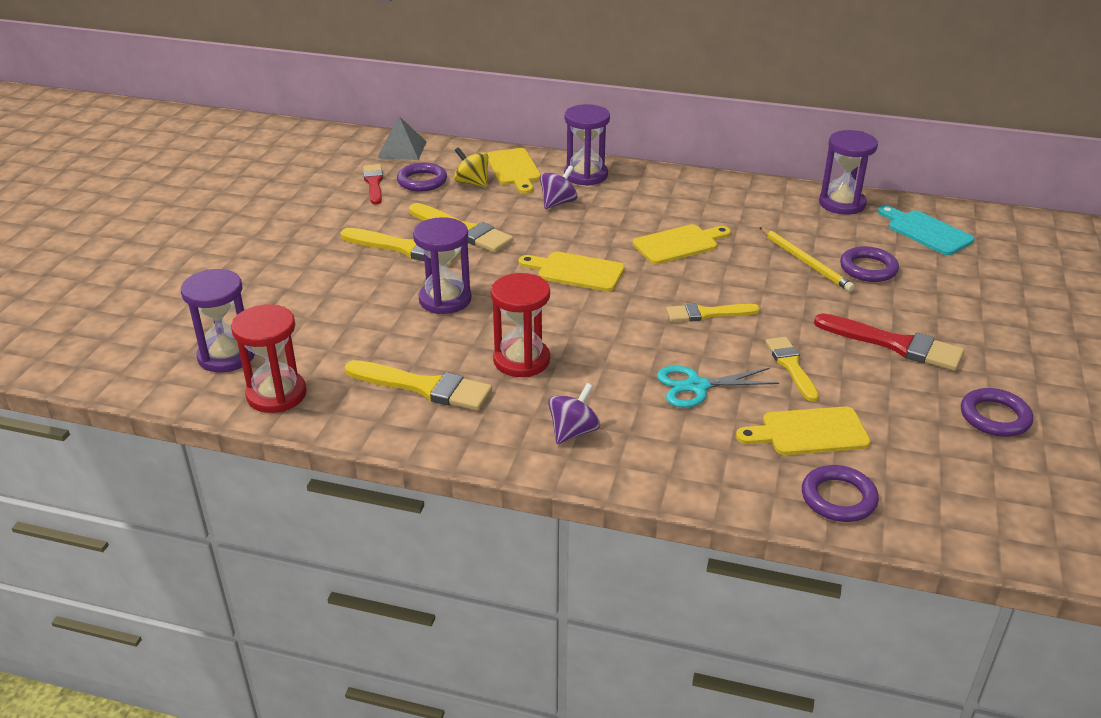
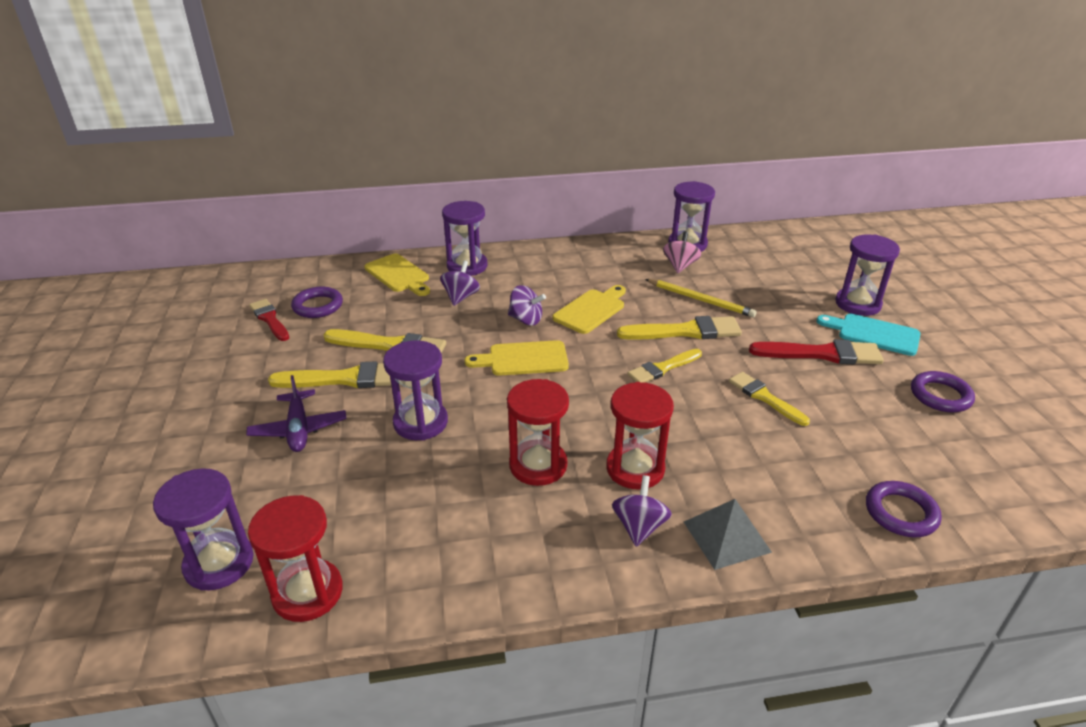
camera: 25 degrees left, 0 degrees up
yellow brush [345,360,492,411] -> yellow brush moved to [617,316,742,340]
grey pyramid [377,116,427,160] -> grey pyramid moved to [684,499,772,570]
yellow spinning top [454,147,488,187] -> none
turquoise scissors [657,366,779,408] -> none
yellow cutting board [736,406,871,455] -> none
purple ring [840,246,899,282] -> none
turquoise cutting board [878,205,974,255] -> turquoise cutting board moved to [816,314,921,356]
none -> purple plane [246,375,346,452]
none -> purple spinning top [508,285,546,325]
none -> red hourglass [606,382,674,490]
none -> pink spinning top [663,231,701,273]
none -> purple hourglass [835,234,900,316]

